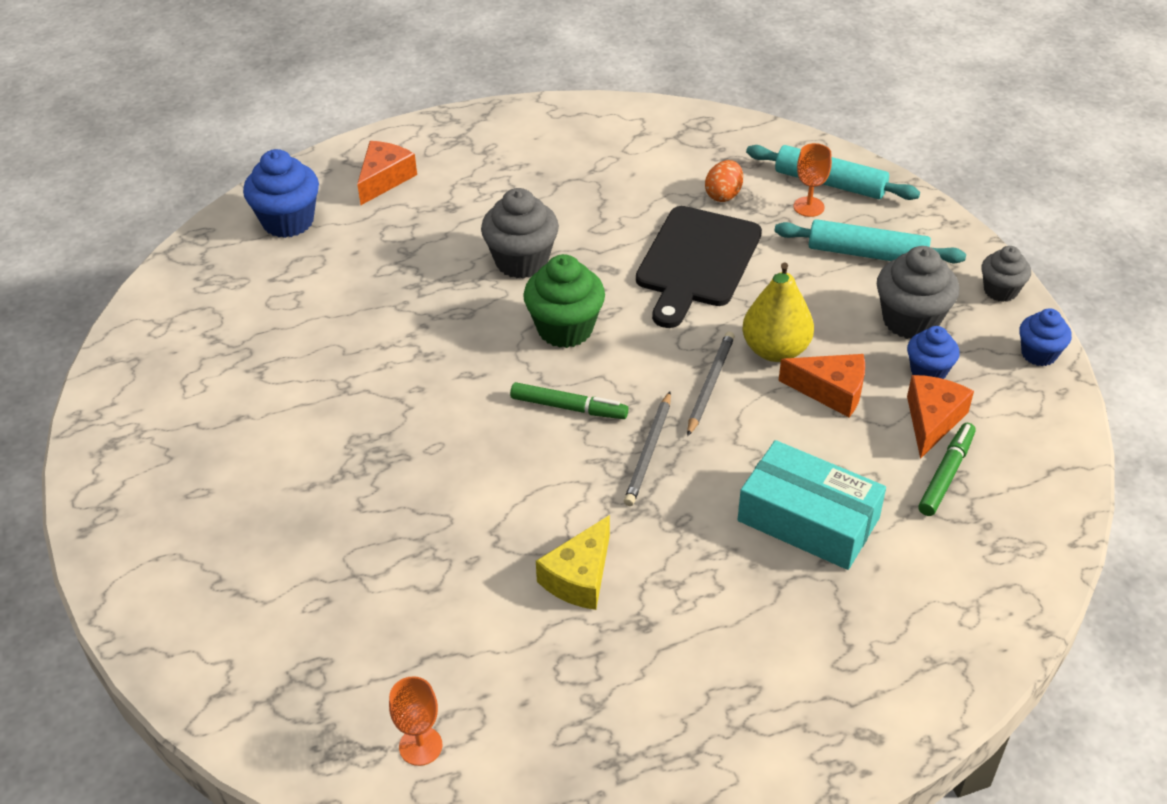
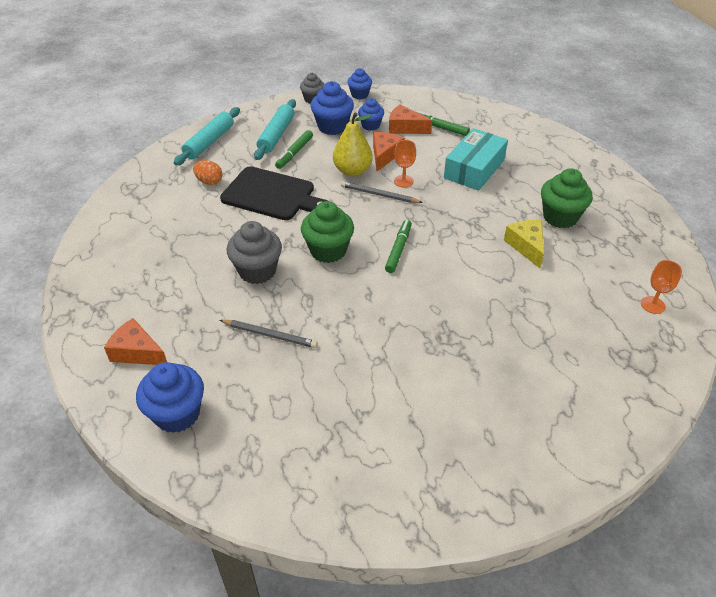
camera: 90 degrees left, 0 degrees up
yellow cheese [536,515,610,610] -> yellow cheese turned 135 degrees counterclockwise [504,220,544,268]
grey pencil [624,392,671,506] -> grey pencil moved to [220,320,318,348]
orange goblet [794,143,832,217] -> orange goblet moved to [394,140,416,187]
grey cupcake [877,246,959,339] -> blue cupcake [310,81,354,135]
none -> green marker [275,130,313,169]
none -> green cupcake [541,168,593,228]

